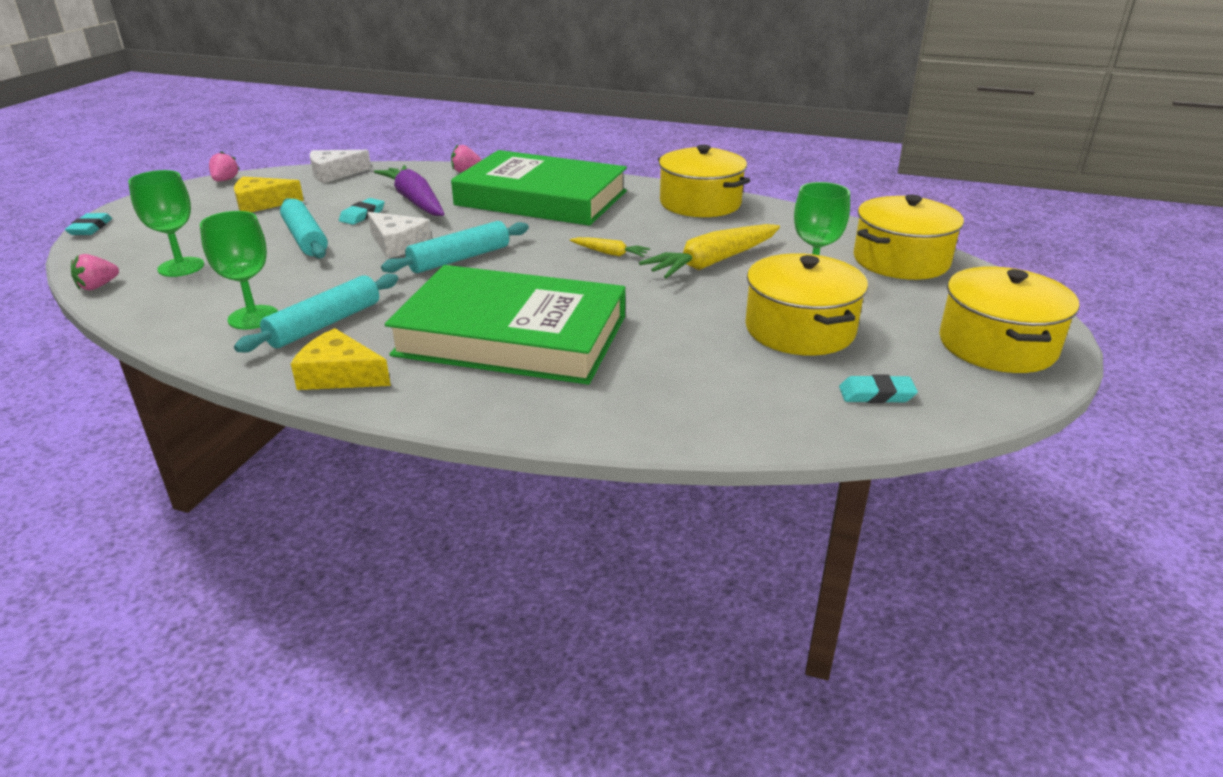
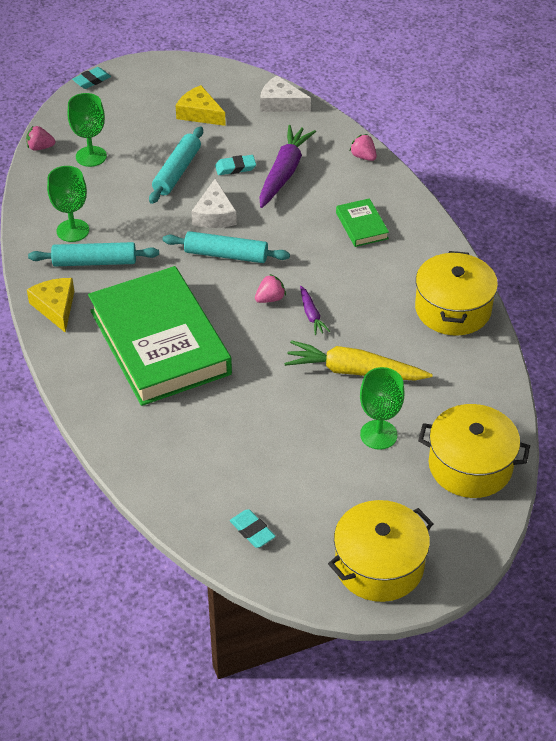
camera: 50 degrees right, 15 degrees up
pink strawberry [209,151,240,181] -> pink strawberry moved to [255,274,286,303]
green book [451,150,627,226] -> green book [336,198,389,247], size x0.41
yellow carrot [570,237,650,257] -> purple carrot [300,286,330,335]
yellow pot [745,253,868,356] -> none

